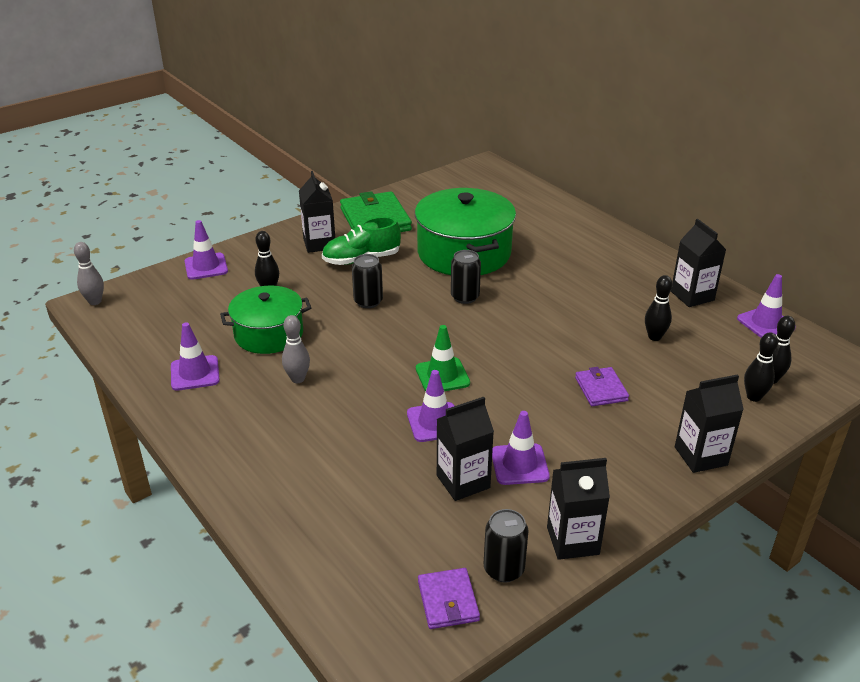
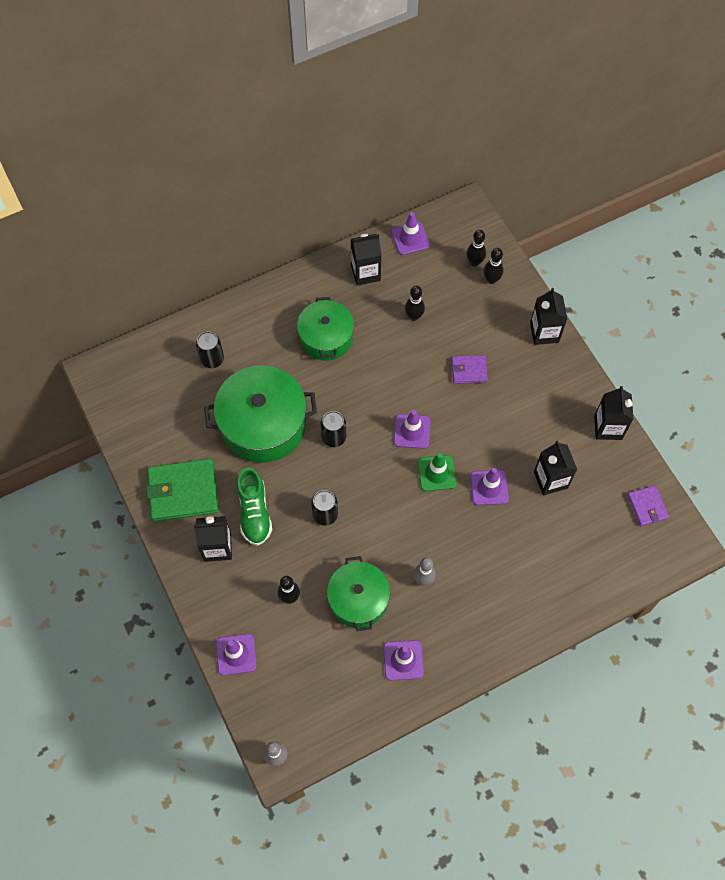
camera: 80 degrees left, 30 degrees up
purple wallet [418,568,480,629] -> purple wallet turned 75 degrees clockwise [627,485,669,526]
black can [483,509,529,583] -> black can moved to [196,331,224,368]
purple traffic cone [492,411,550,485] -> purple traffic cone moved to [394,410,431,449]
none -> green pot [297,297,354,361]

